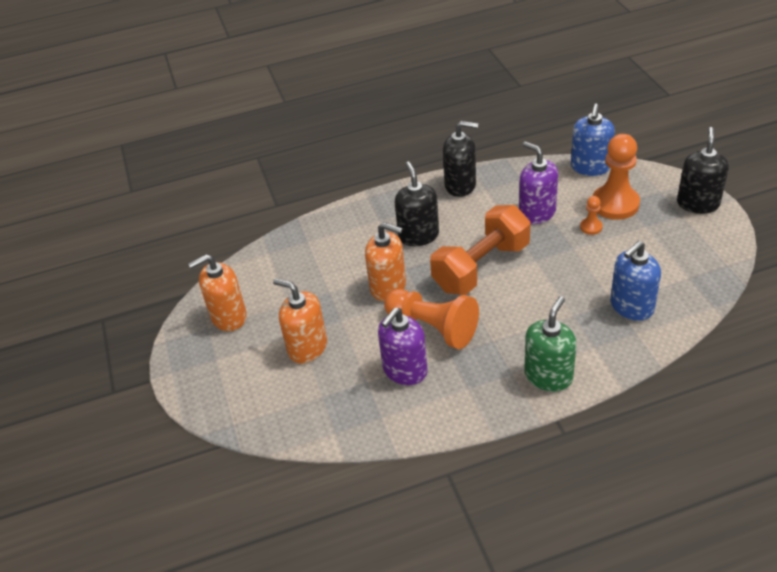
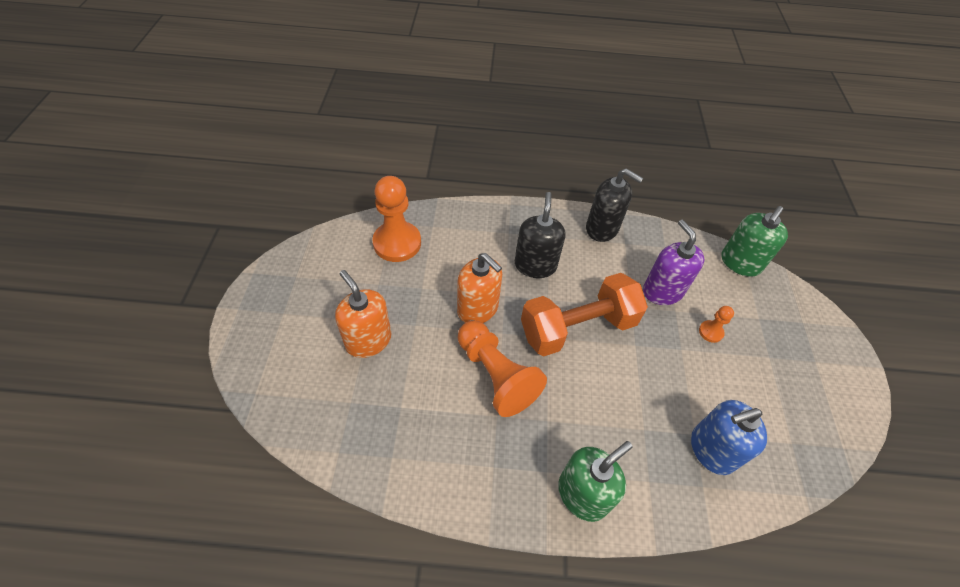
camera: 15 degrees right, 10 degrees up
orange soap dispenser [188,254,247,331] -> none
purple soap dispenser [378,307,428,385] -> none
blue soap dispenser [571,104,615,176] -> green soap dispenser [722,206,788,277]
orange pawn [593,134,640,220] -> orange pawn moved to [372,176,421,262]
black soap dispenser [677,127,729,214] -> none

